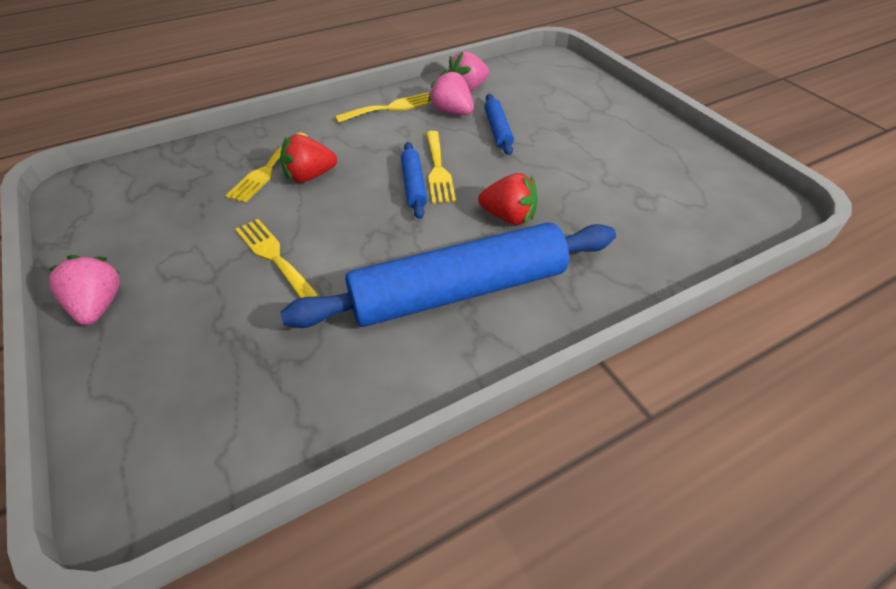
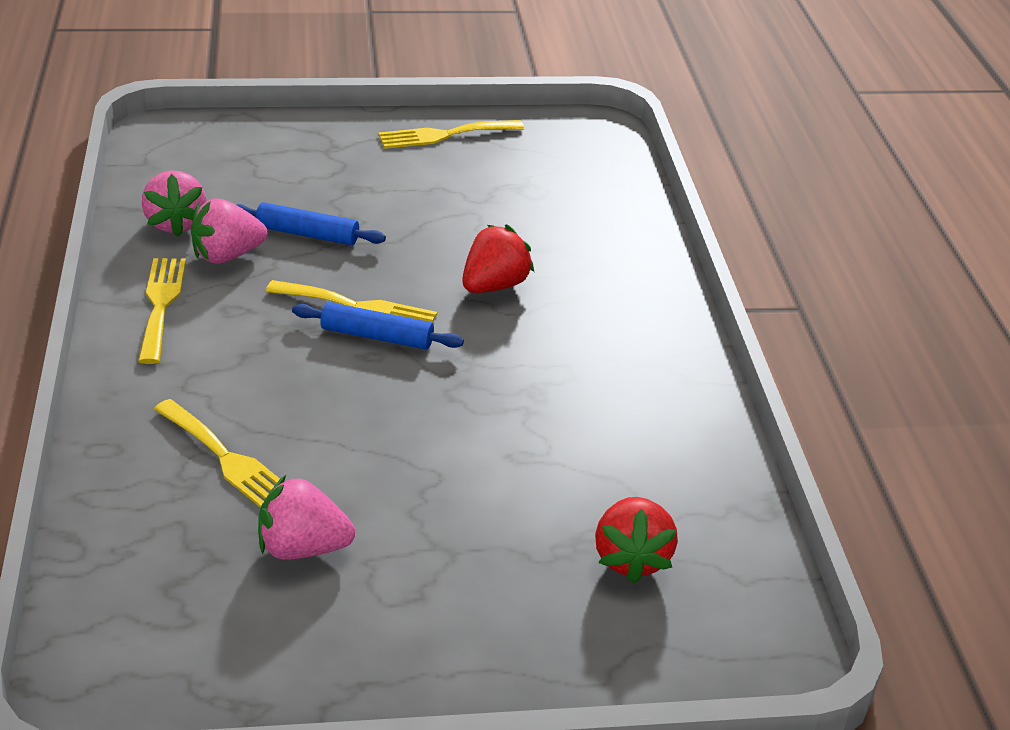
camera: 70 degrees left, 10 degrees down
pink strawberry [48,255,120,325] -> pink strawberry moved to [258,475,355,560]
yellow fork [235,219,320,298] -> yellow fork moved to [378,120,524,149]
red strawberry [280,134,337,183] -> red strawberry moved to [595,497,678,584]
blue rolling pin [280,223,616,328] -> none

